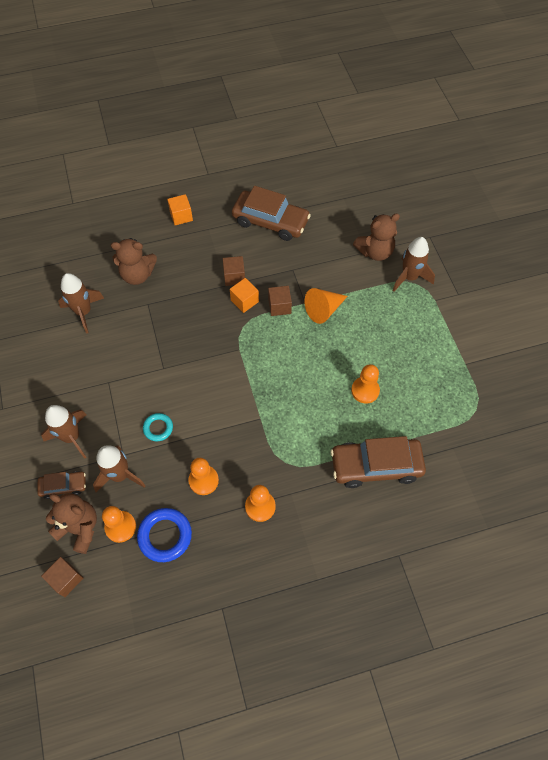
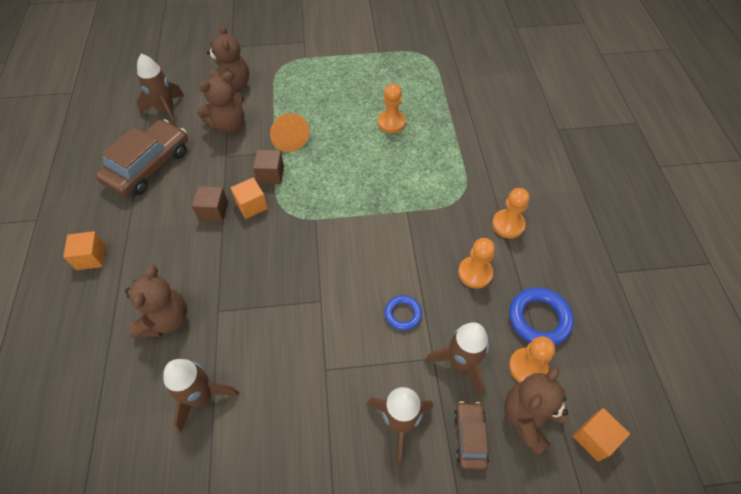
camera: 80 degrees left, 5 degrees down
brown cube [41,557,83,597] -> orange cube [573,408,630,462]
turquoise ring [143,413,173,441] -> blue ring [385,295,422,330]
brown car [330,436,426,488] -> none
brown rocket [392,237,435,292] -> brown rocket moved to [137,54,184,127]
none -> brown teddy bear [197,72,244,133]

